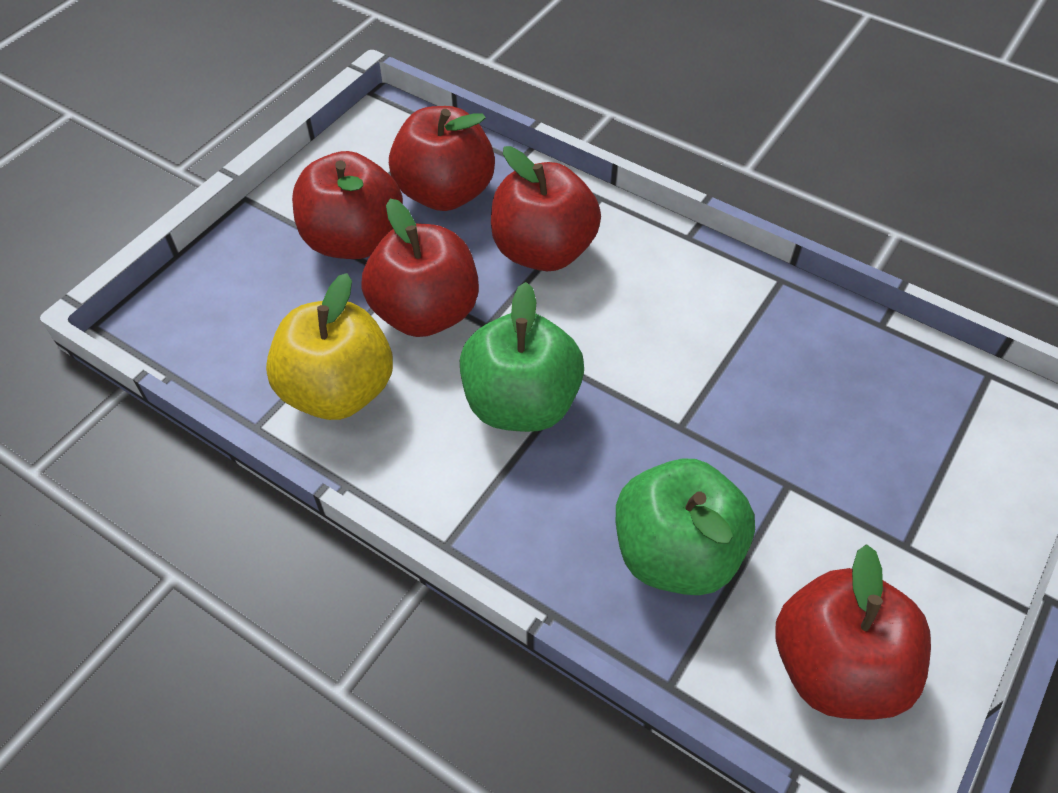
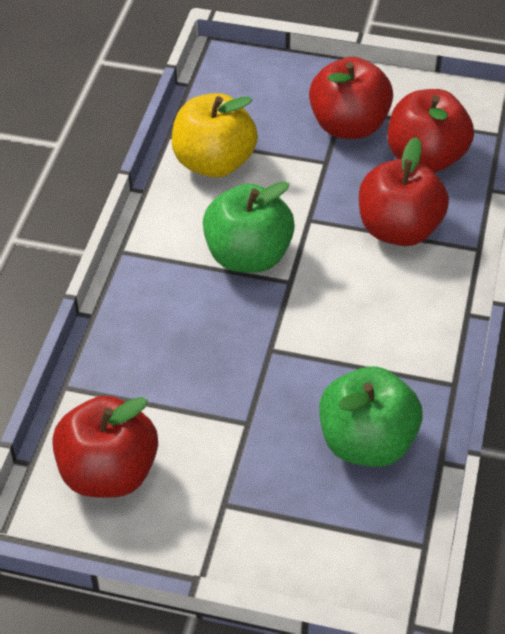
camera: 70 degrees right, 5 degrees down
red apple [361,199,479,337] -> none
green apple [616,459,755,595] -> green apple moved to [319,367,423,467]

